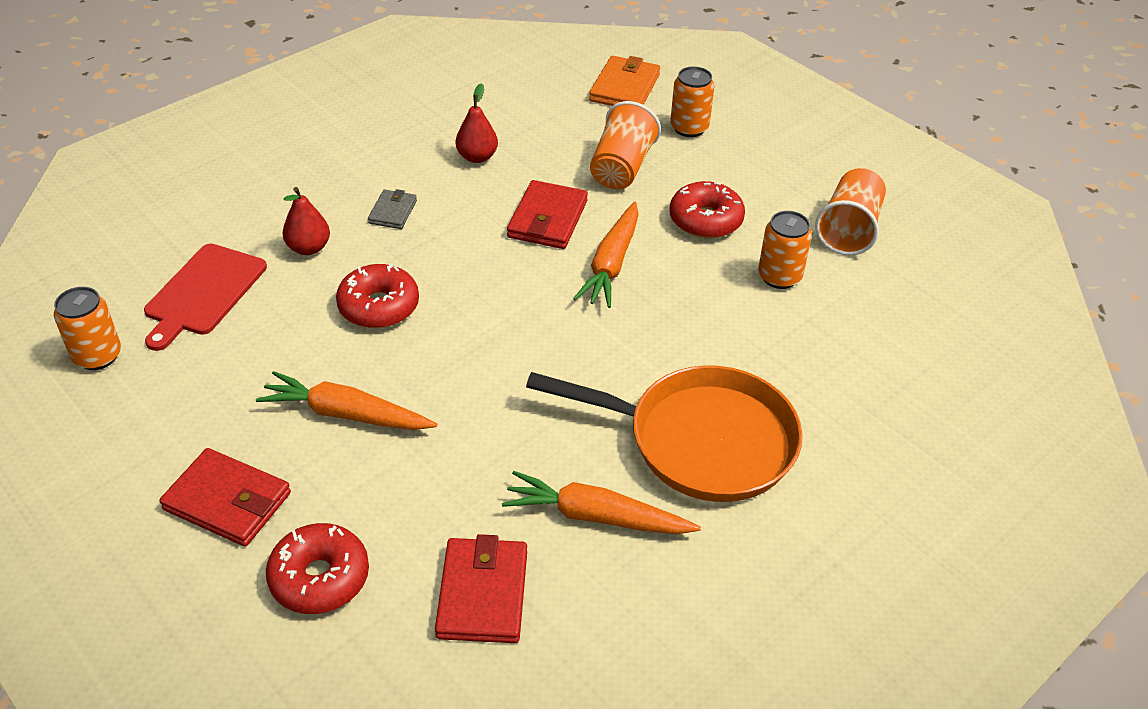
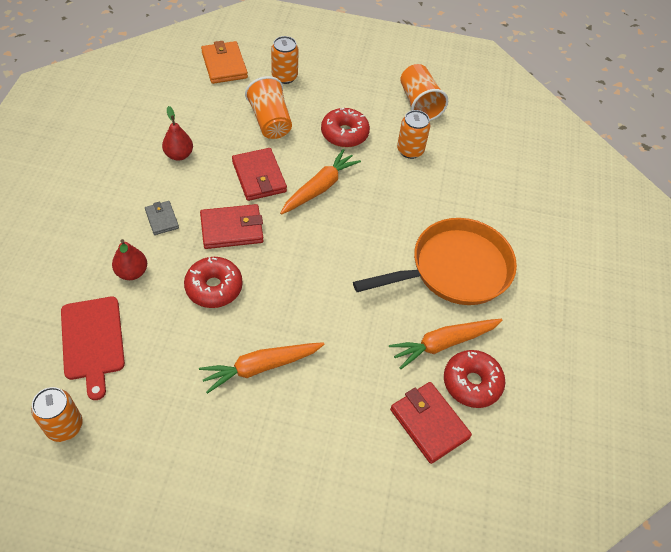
camera: 40 degrees left, 10 degrees up
red wallet [159,448,291,547] -> red wallet moved to [200,204,264,249]
red donut [266,523,369,614] -> red donut moved to [444,350,505,408]
orange carrot [573,202,639,308] -> orange carrot turned 120 degrees counterclockwise [280,149,361,215]

